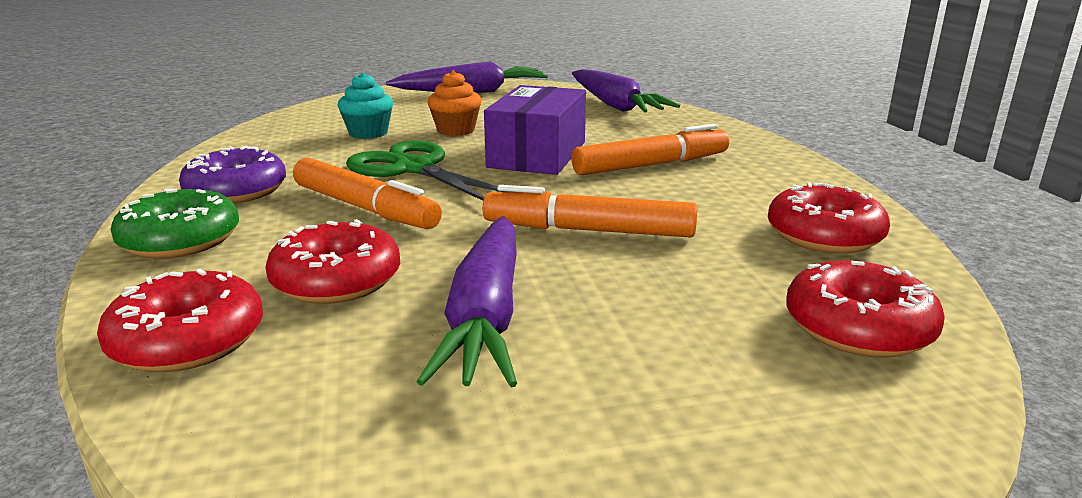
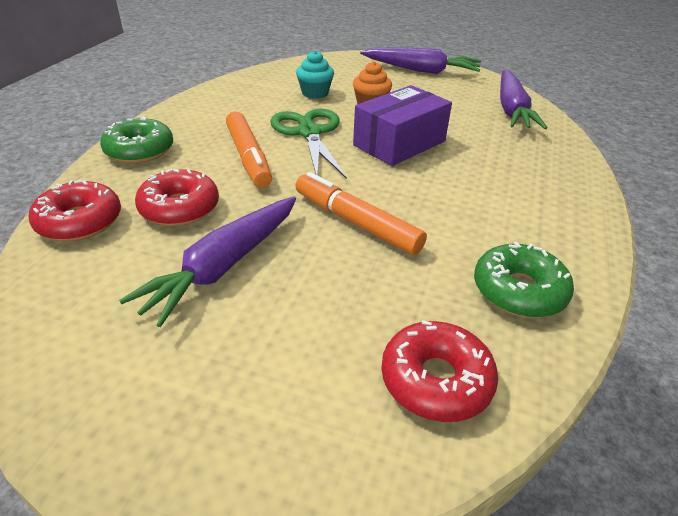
camera: 30 degrees right, 15 degrees up
purple donut [179,146,286,204] -> none
orange marker [571,124,729,175] -> none
red donut [768,182,890,253] -> green donut [474,242,574,318]

